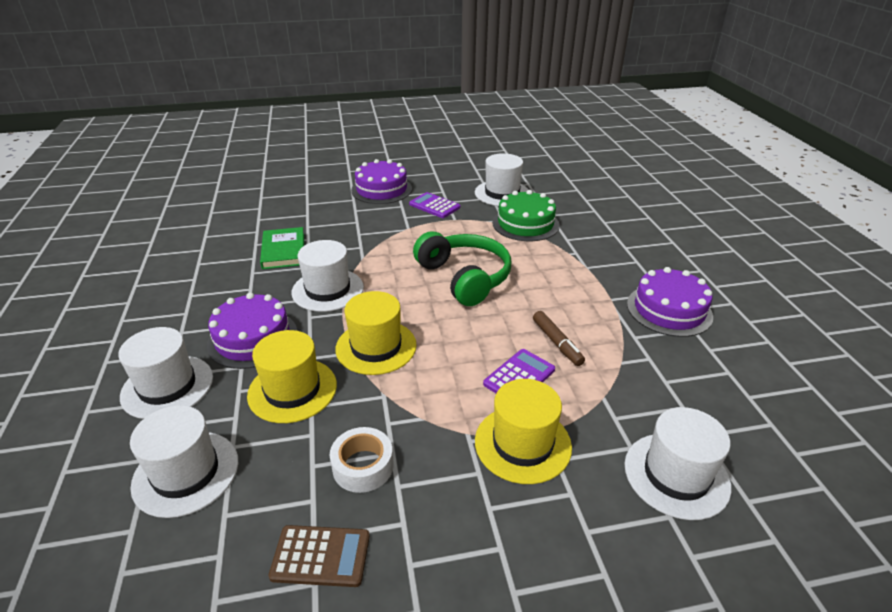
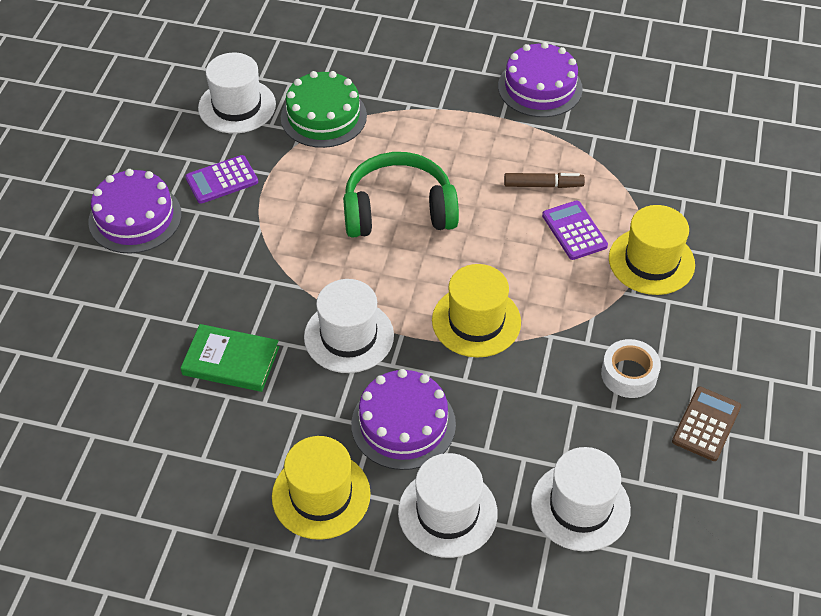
camera: 65 degrees left, 15 degrees up
yellow hat [247,330,337,423] -> yellow hat moved to [272,436,371,540]
white hat [624,407,731,520] -> none

